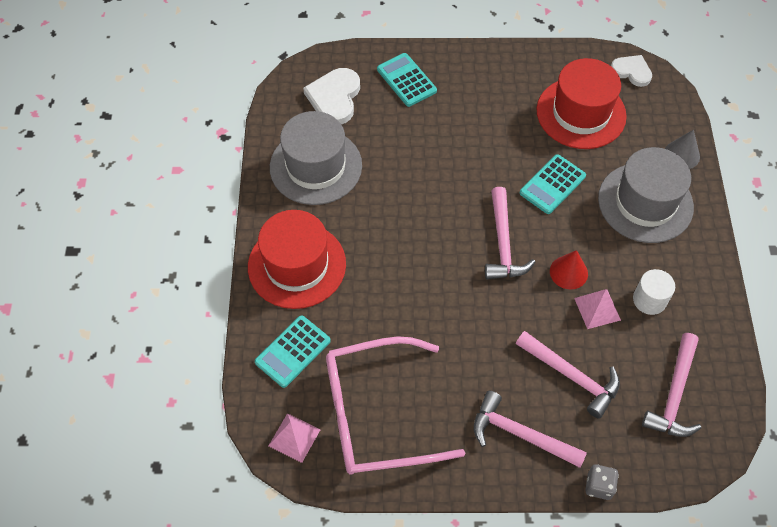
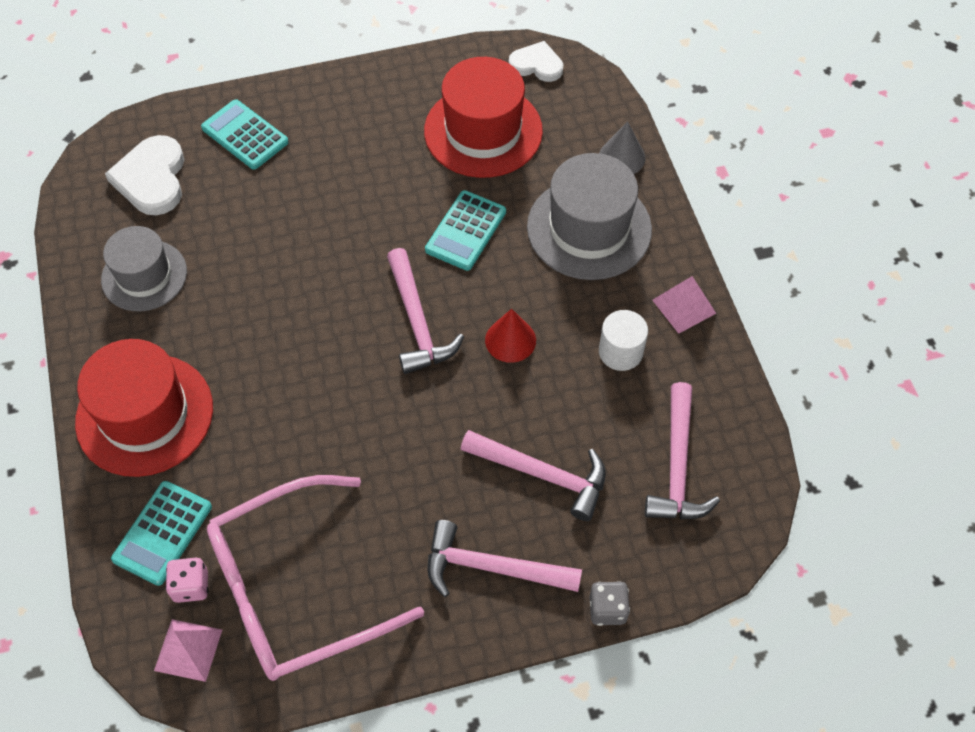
camera: 15 degrees left, 0 degrees up
grey hat [270,111,362,205] -> grey hat [101,226,187,312], size x0.67
pink pyramid [574,289,621,329] -> pink pyramid moved to [652,276,716,334]
none -> pink dice [166,557,208,603]

